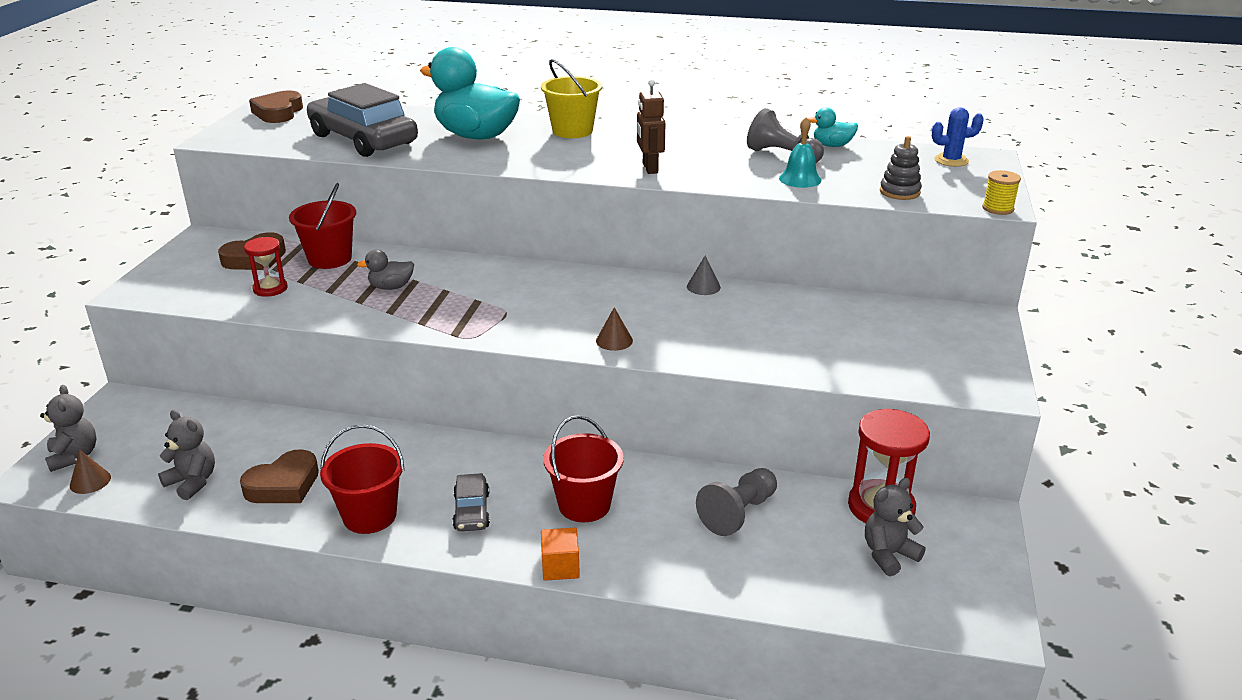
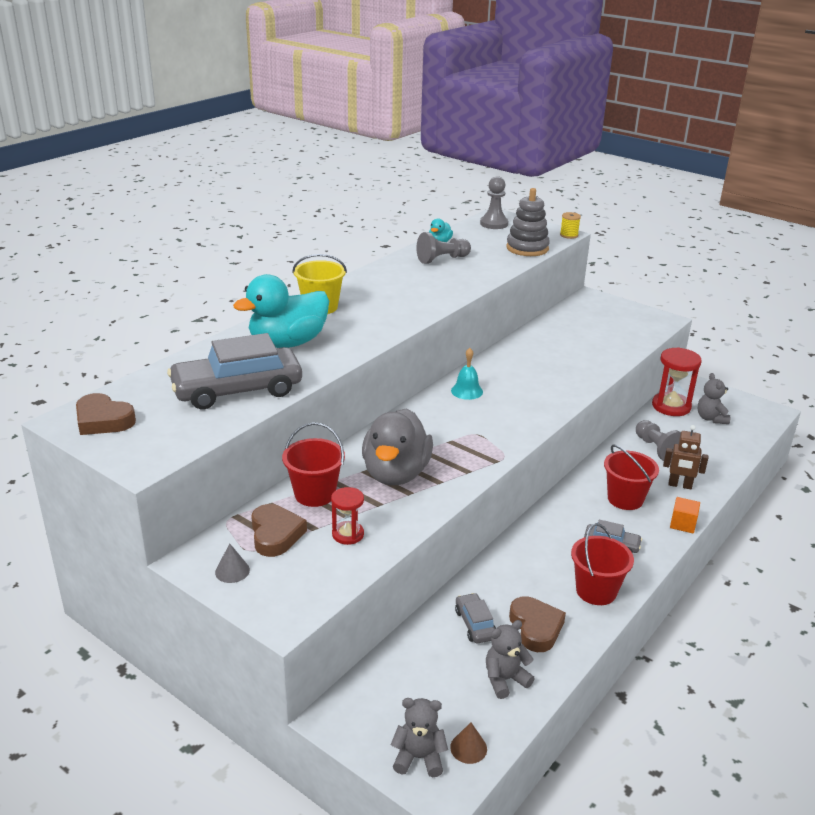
camera: 65 degrees left, 0 degrees up
grey duck [357,250,414,290] -> grey duck [362,409,433,485], size x2.23
brown cone [596,307,633,351] -> none
brown robot [637,79,665,174] -> brown robot moved to [663,425,708,489]
grey cone [687,256,721,295] -> grey cone moved to [215,544,250,583]
turquoise bell [779,117,821,188] -> turquoise bell moved to [451,348,483,400]
grey stacking toy [880,136,922,200] -> grey stacking toy [506,188,550,256], size x1.64
blue cactus [932,107,984,167] -> grey pawn [480,176,508,229]
none -> grey car [455,593,496,643]

